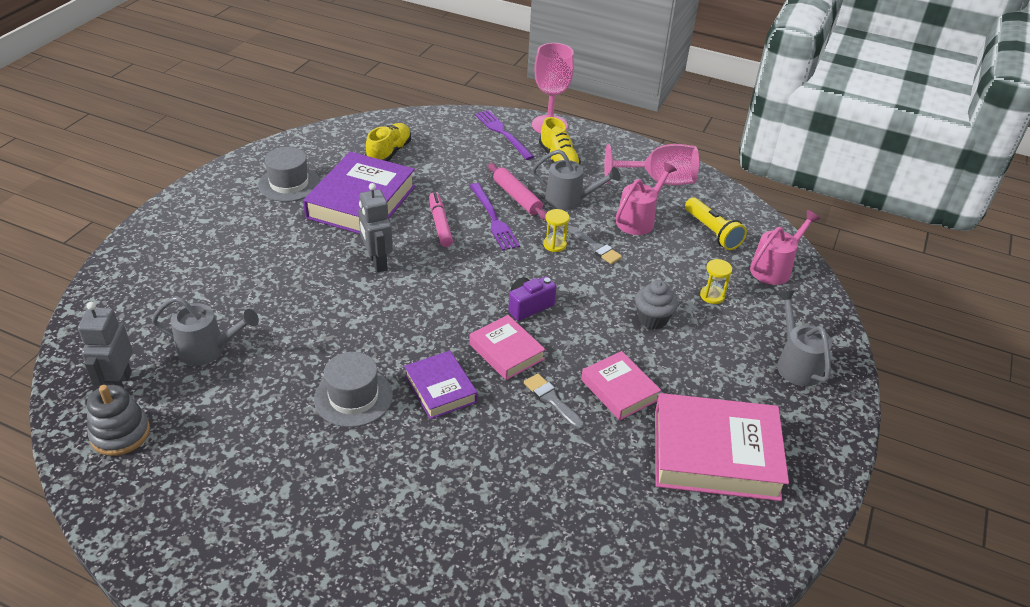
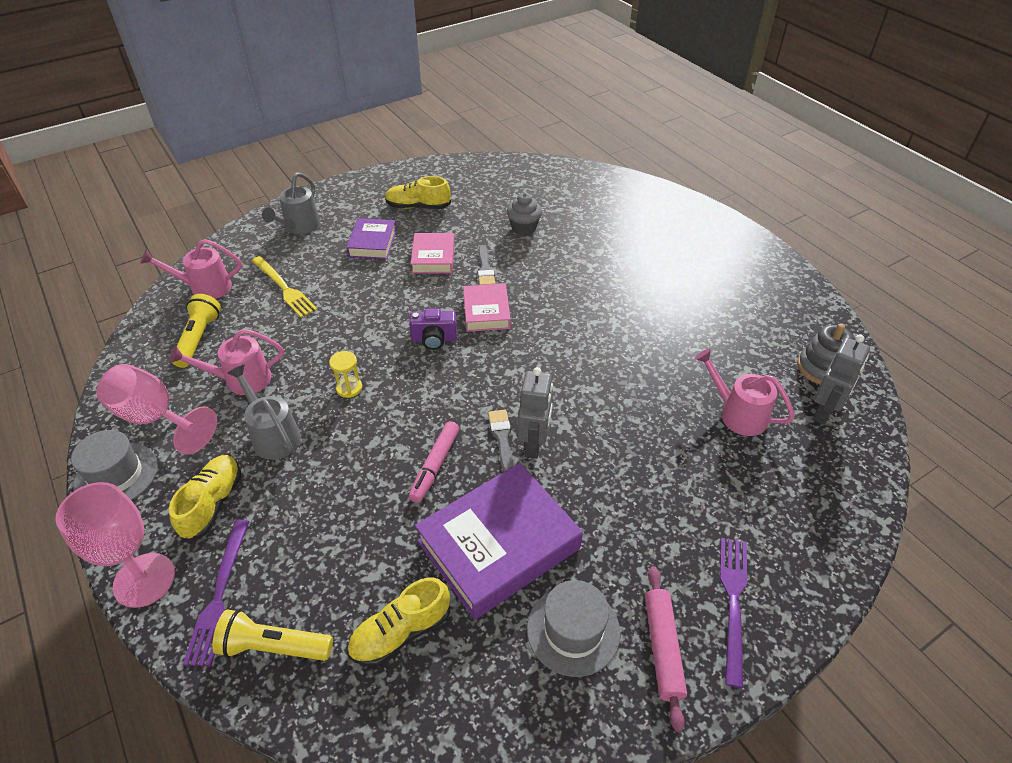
camera: 145 degrees left, 5 degrees up
grey watering can [152,296,259,366] -> pink watering can [695,348,795,436]
grey hat [314,352,393,427] -> grey hat moved to [71,430,158,501]
purple book [404,351,478,419] -> purple book moved to [346,218,397,259]
purple fork [470,183,520,251] -> purple fork moved to [720,538,747,688]
pink rolling pin [488,163,547,220] -> pink rolling pin moved to [645,566,687,732]
grey brush [568,226,622,264] -> grey brush moved to [488,410,514,472]
grey cupcake [635,280,678,329] -> grey cupcake moved to [507,193,542,236]
pink book [655,393,789,501] -> yellow shoe [385,176,451,209]
yellow hourglass [700,259,732,304] -> yellow fork [252,256,318,318]
none -> yellow flashlight [212,609,333,661]

